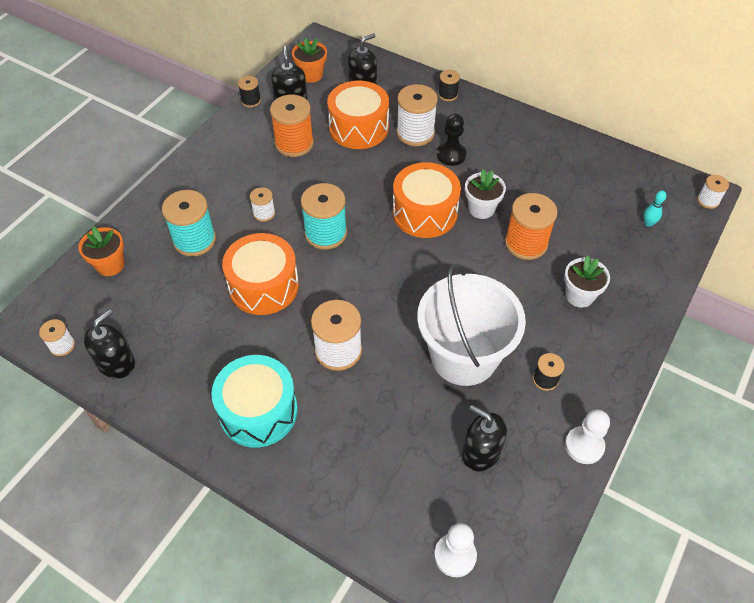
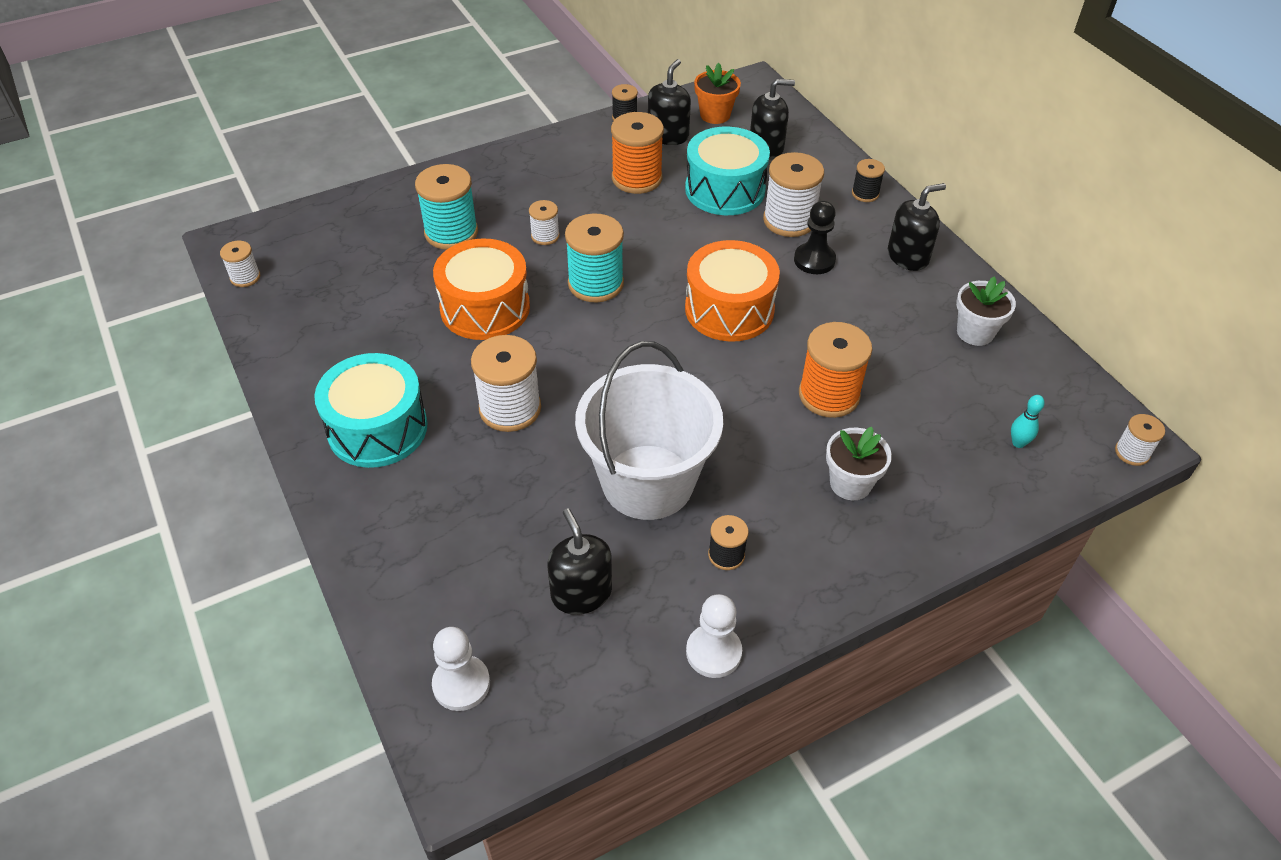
camera: 30 degrees right, 5 degrees down
orange flower pot [78,226,125,276] -> none
black soap dispenser [84,309,135,379] -> black soap dispenser moved to [888,183,946,271]
orange drum [327,81,389,149] -> turquoise drum [685,126,770,215]
white flower pot [465,169,506,219] -> white flower pot moved to [956,276,1016,346]

